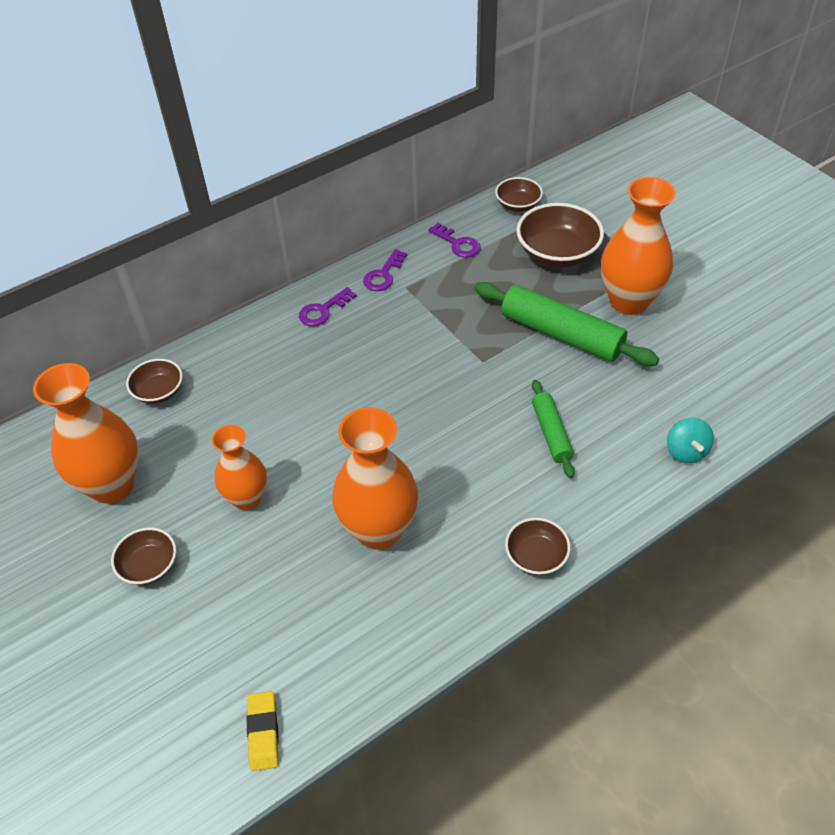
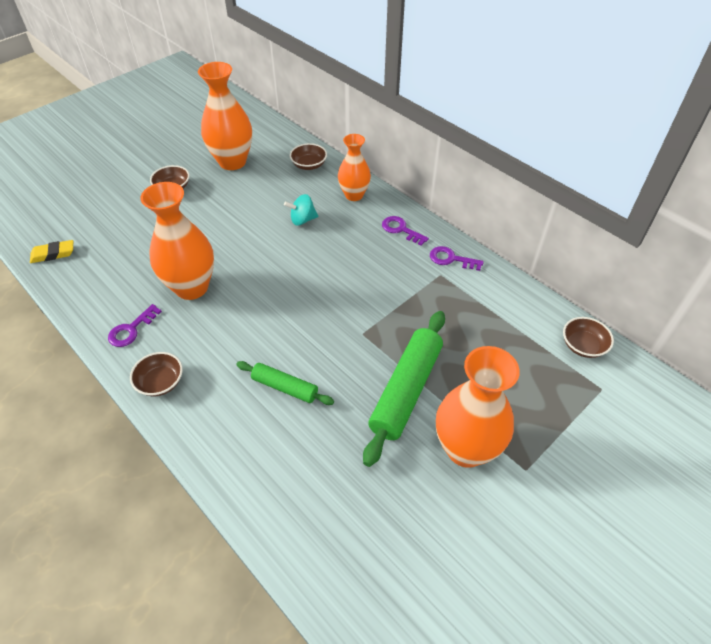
camera: 80 degrees right, 0 degrees up
orange vase [212,425,267,510] -> orange vase moved to [338,134,371,201]
purple key [428,223,481,258] -> purple key moved to [108,304,162,347]
brown bowl [516,203,604,267] -> none
green rolling pin [532,380,575,478] -> green rolling pin turned 45 degrees clockwise [236,361,334,405]
turquoise spinning top [667,418,714,463] -> turquoise spinning top moved to [284,194,318,226]

